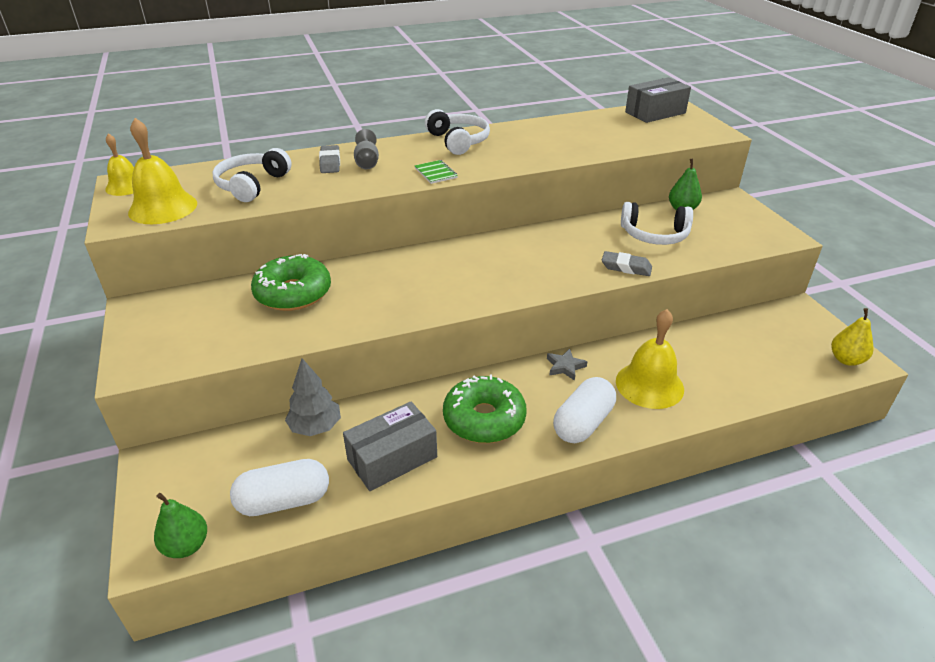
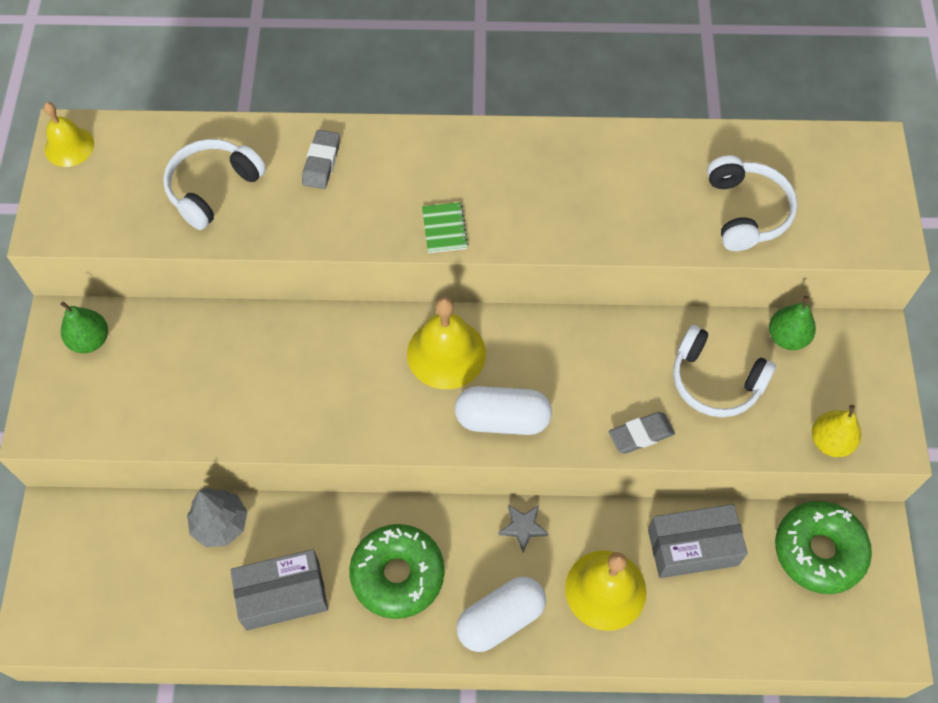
camera: 20 degrees right, 25 degrees up
yellow bell [128,118,197,224] -> yellow bell moved to [407,297,486,389]
green pear [154,493,207,558] -> green pear moved to [60,301,108,353]
white capsule [230,459,329,516] -> white capsule moved to [455,386,552,435]
green donut [251,254,331,311] -> green donut moved to [775,501,872,594]
grey goblet [354,129,379,169] -> none
white headphones [425,109,490,155] -> white headphones moved to [707,155,798,251]
grey eraser [602,251,652,276] -> grey eraser turned 60 degrees counterclockwise [609,412,675,454]
grey box [625,77,691,123] -> grey box moved to [648,504,748,578]
yellow pear [831,308,874,366] -> yellow pear moved to [812,405,861,457]

